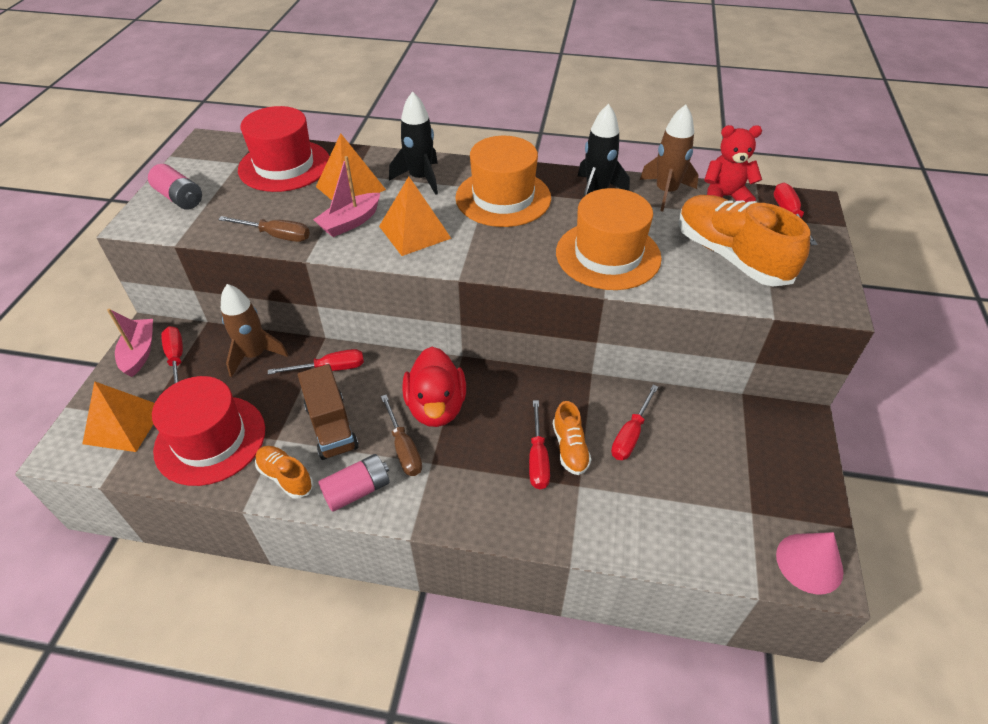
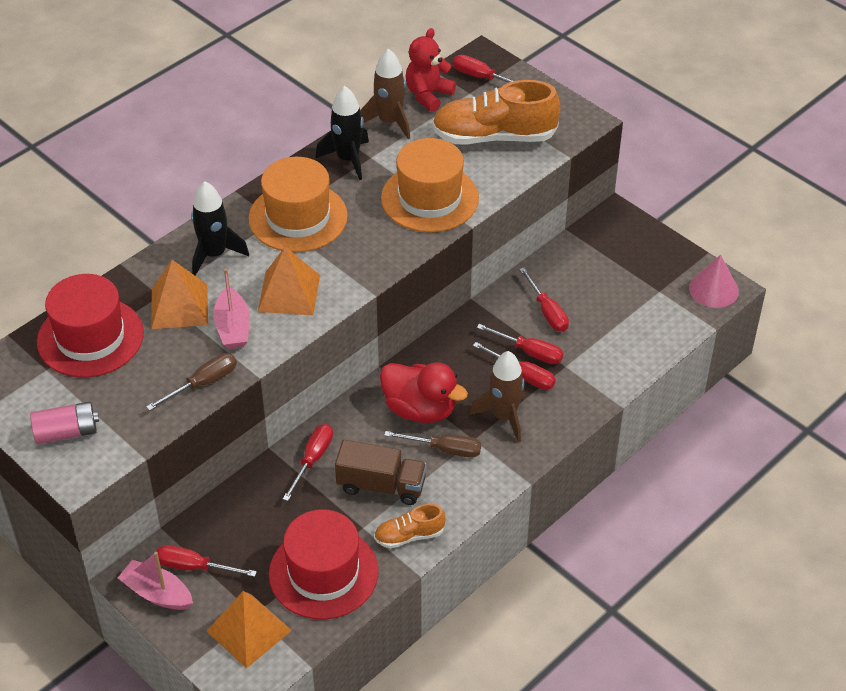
camera: 55 degrees left, 0 degrees up
brown rocket [221,284,288,377] -> brown rocket moved to [470,351,525,442]
pink battery [318,454,390,512] -> none
orange shoe [553,401,592,475] -> red screwdriver [477,324,564,364]

